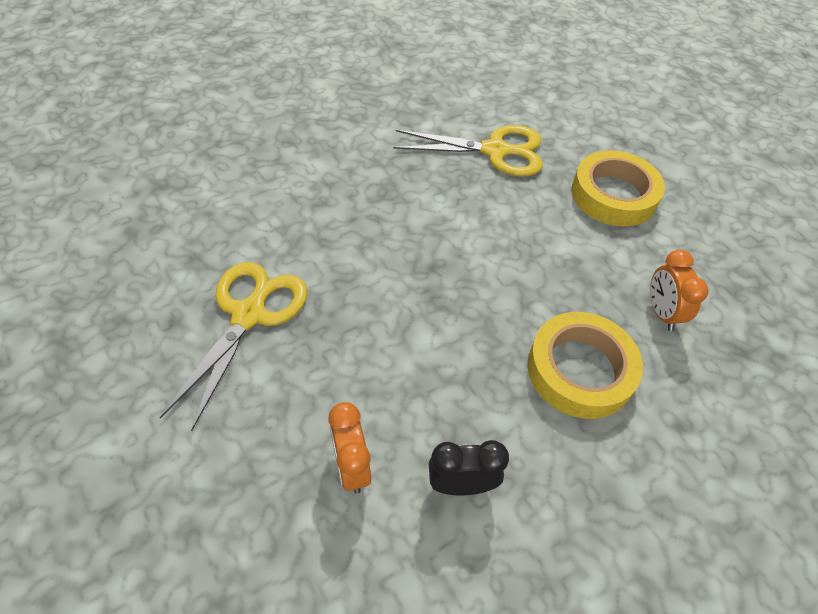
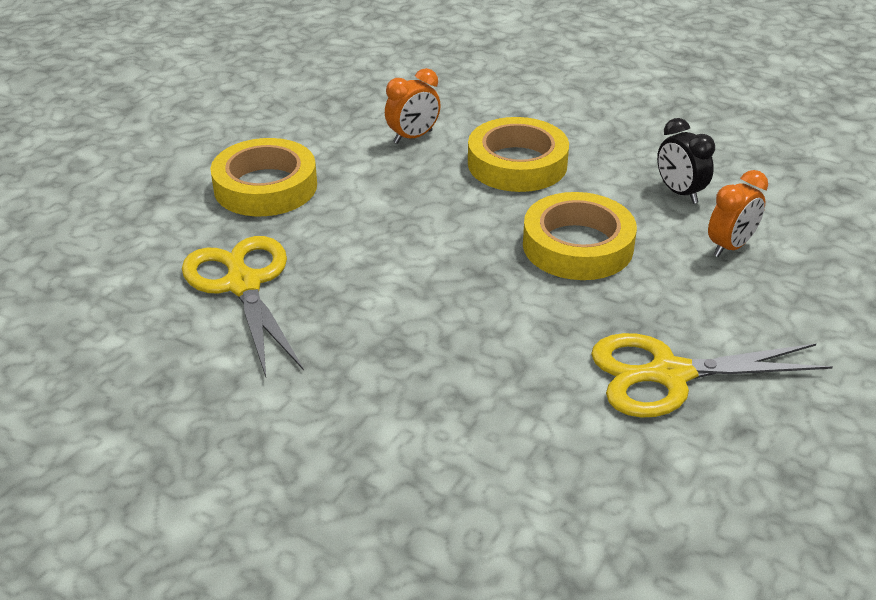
camera: 115 degrees left, 15 degrees down
none -> yellow tape [523,192,637,280]

